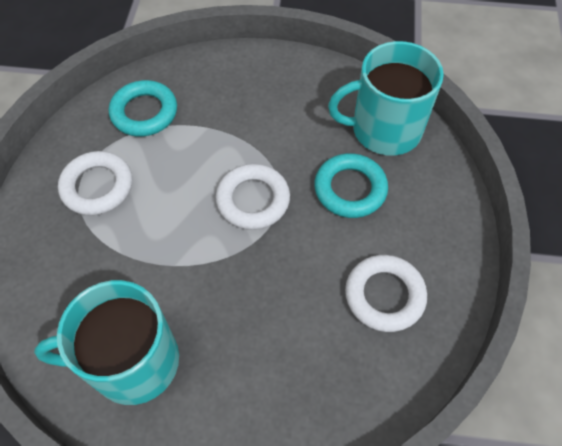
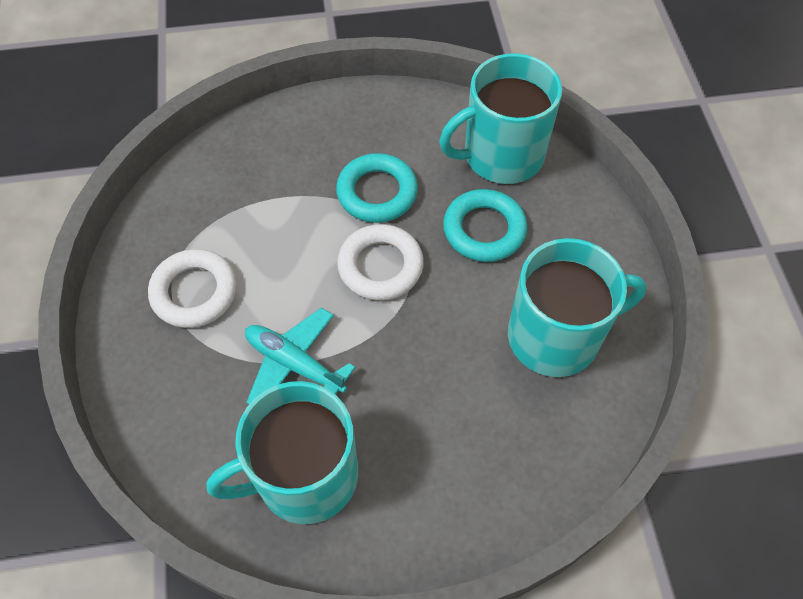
camera: 15 degrees left, 0 degrees up
turquoise ring [109,80,177,137] -> turquoise ring moved to [336,153,418,223]
white ring [345,255,427,332] -> turquoise mug [508,238,647,377]
none -> turquoise plane [245,308,355,404]

